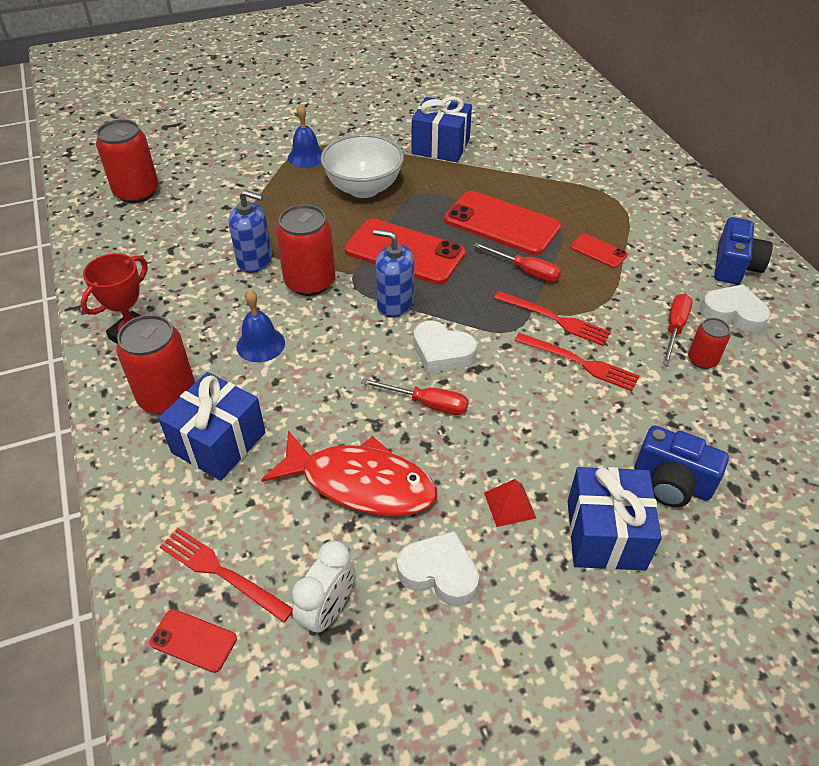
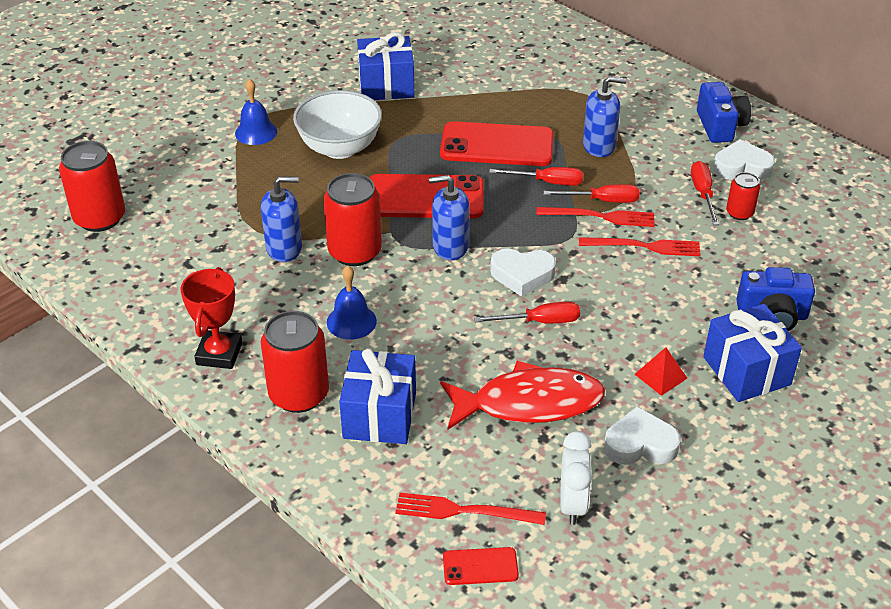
camera: 25 degrees left, 5 degrees down
red phone [570,234,628,268] -> blue soap dispenser [583,76,626,157]
none -> red screwdriver [543,184,640,203]

